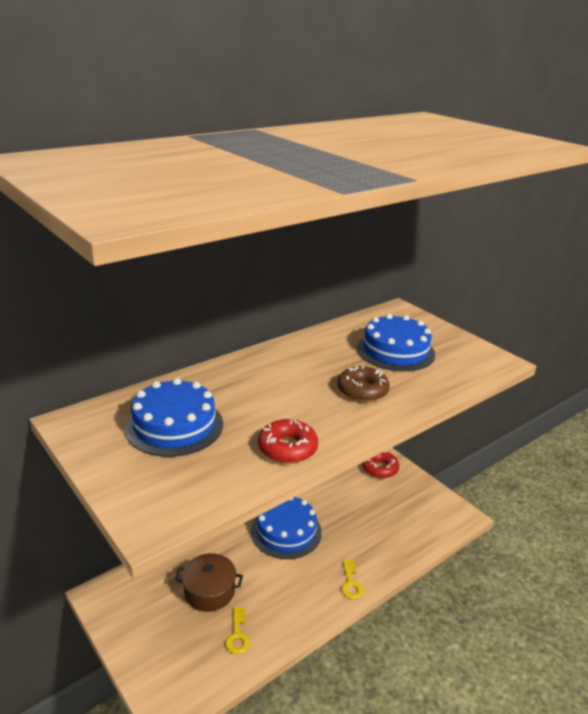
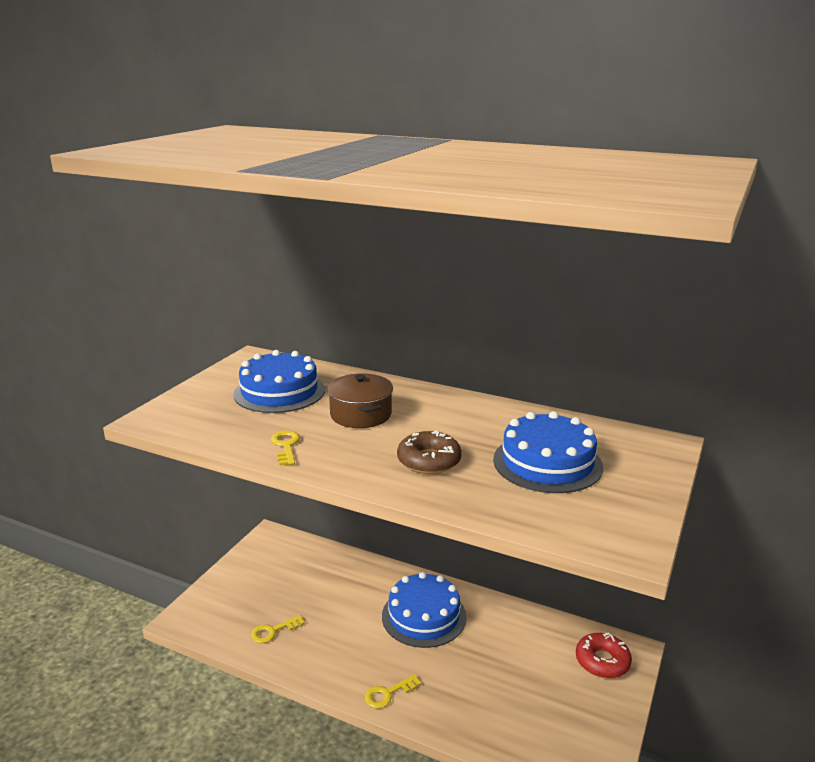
camera: 65 degrees right, 5 degrees down
brown pot [175,553,243,612] -> brown pot moved to [327,373,393,428]
red donut [258,419,318,464] -> yellow key [271,430,300,465]

